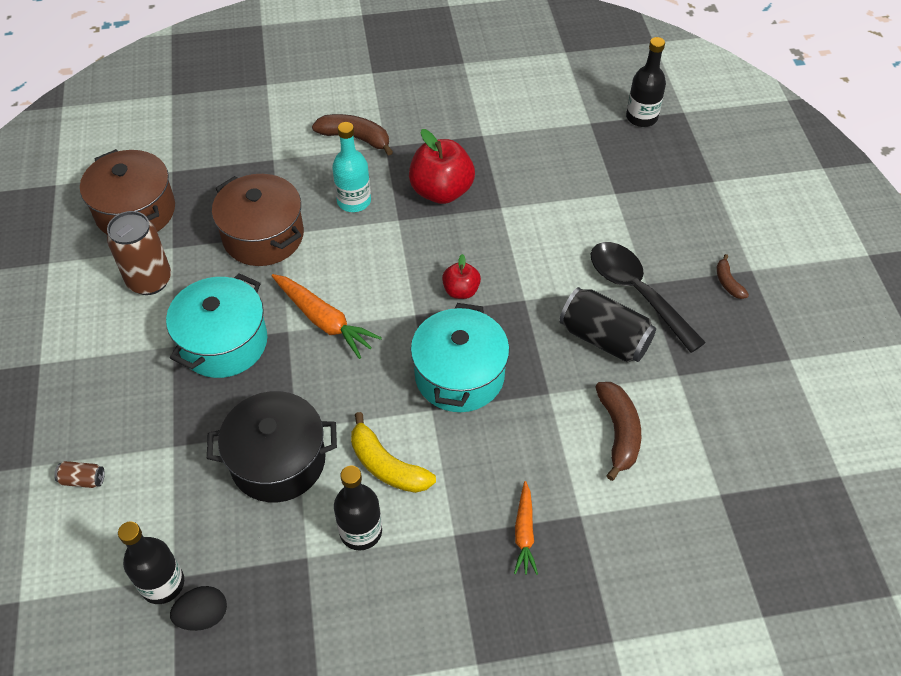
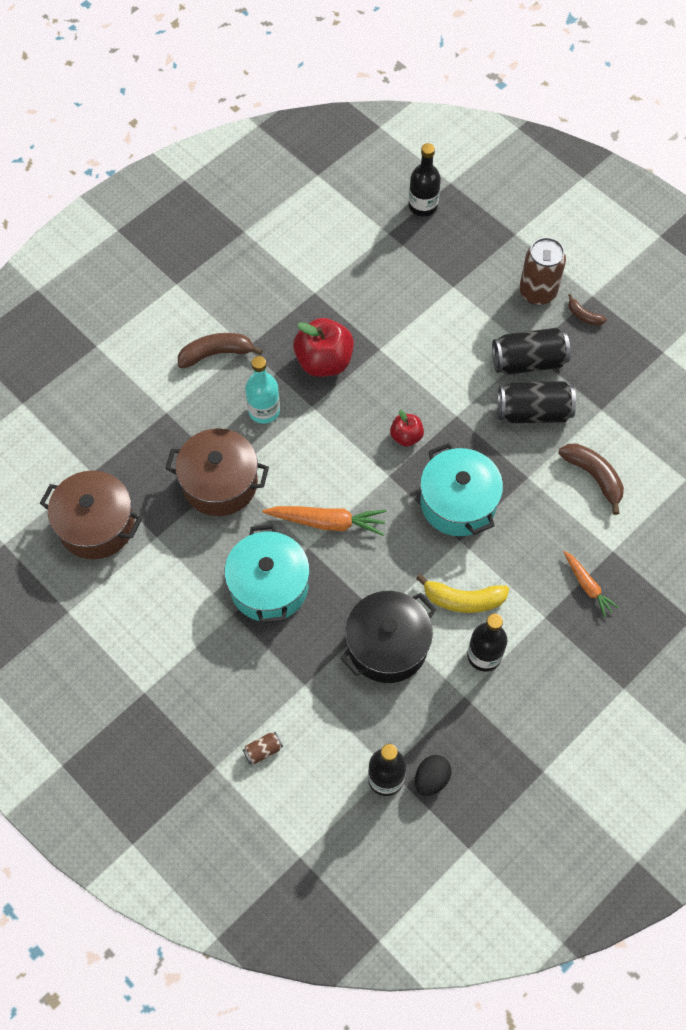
camera: 35 degrees left, 10 degrees up
brown can [107,211,171,295] -> brown can moved to [519,237,566,305]
black spoon [591,242,706,353] -> black can [492,328,571,375]

